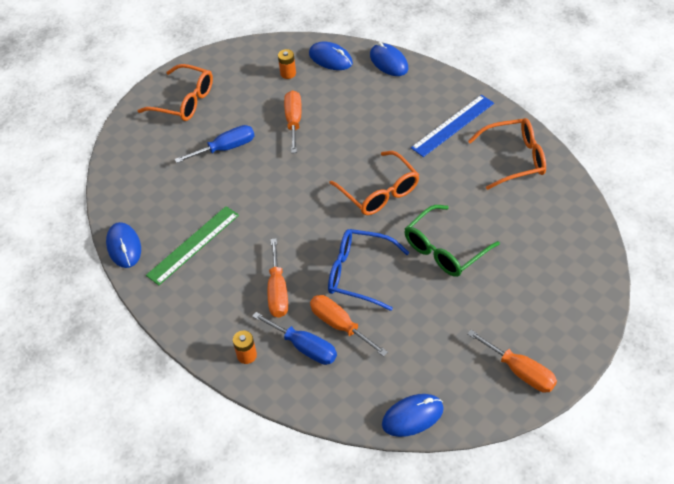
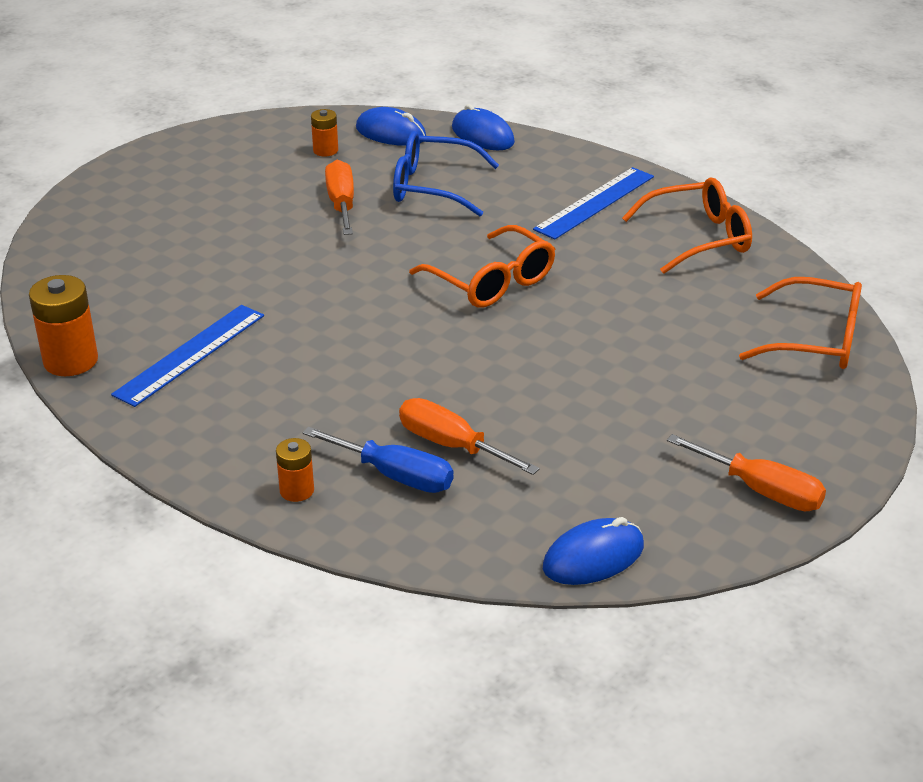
camera: 10 degrees left, 15 degrees down
blue mouse [106,222,141,268] -> orange battery [29,275,98,376]
orange glasses [138,64,213,121] -> orange glasses moved to [739,277,862,369]
green ruler [146,206,239,285] -> blue ruler [111,305,264,407]
blue screwdriver [175,125,255,163] -> none
orange screwdriver [268,238,288,318] -> none
blue glasses [328,229,409,311] -> blue glasses moved to [393,131,499,216]
green glasses [405,205,500,277] -> none

